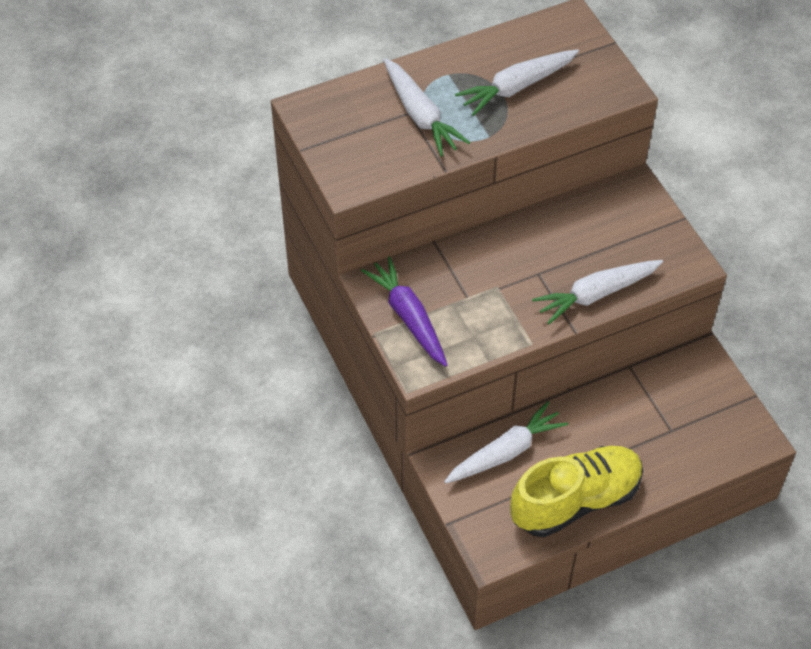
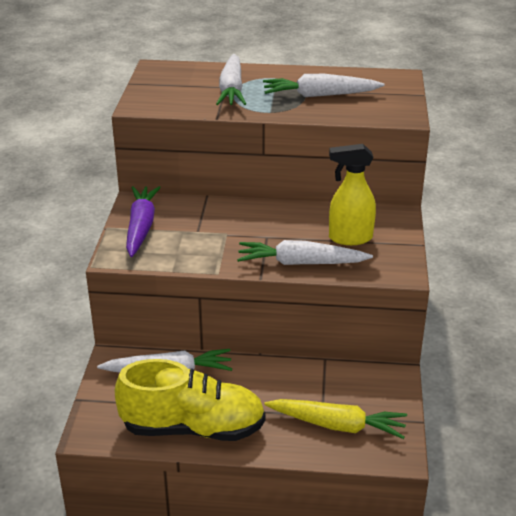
camera: 30 degrees right, 20 degrees down
none -> yellow carrot [264,399,407,439]
none -> yellow spray bottle [329,144,376,245]

